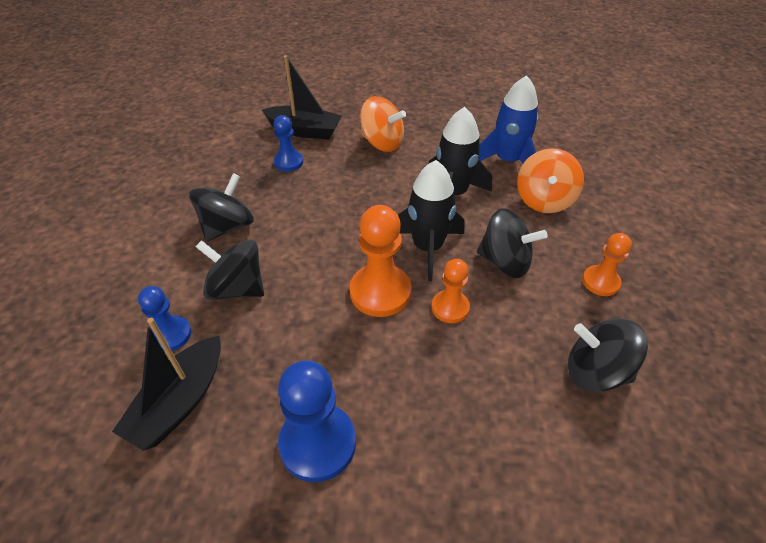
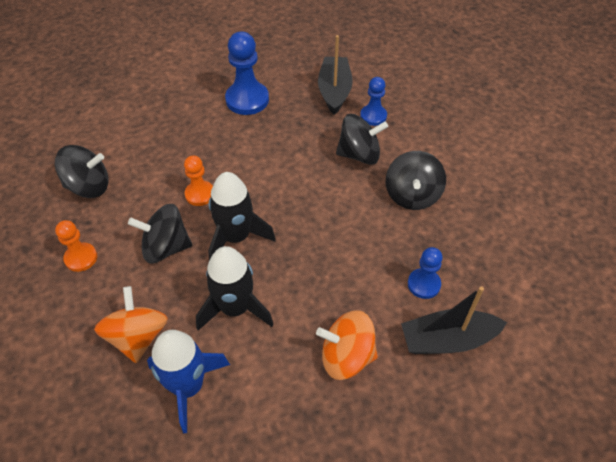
camera: 155 degrees right, 5 degrees up
orange pawn [350,205,411,317] -> none

